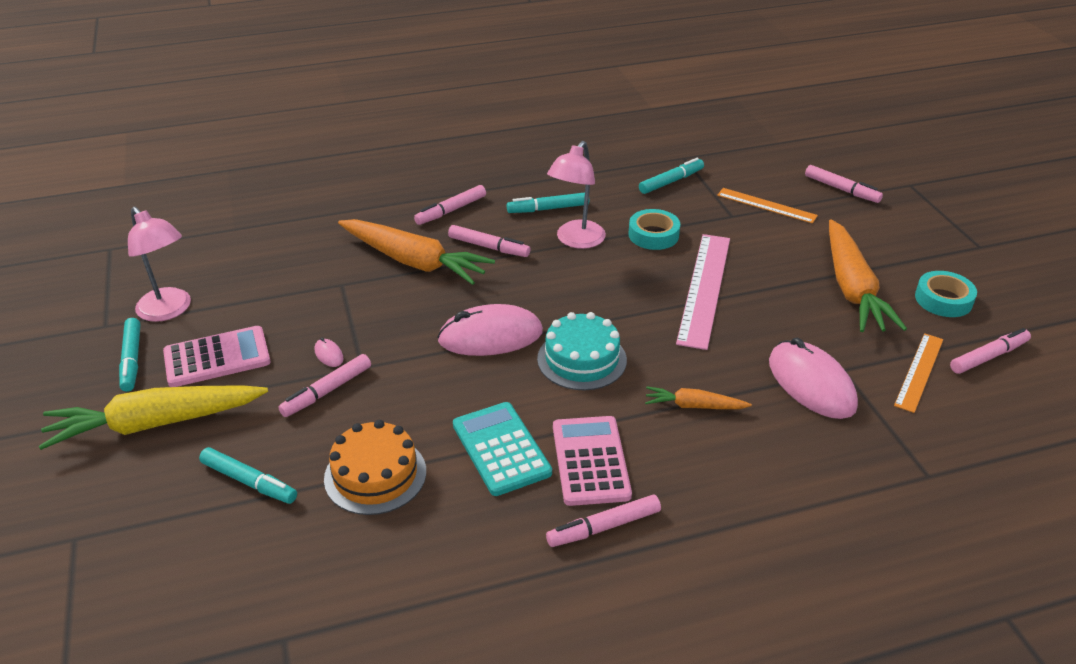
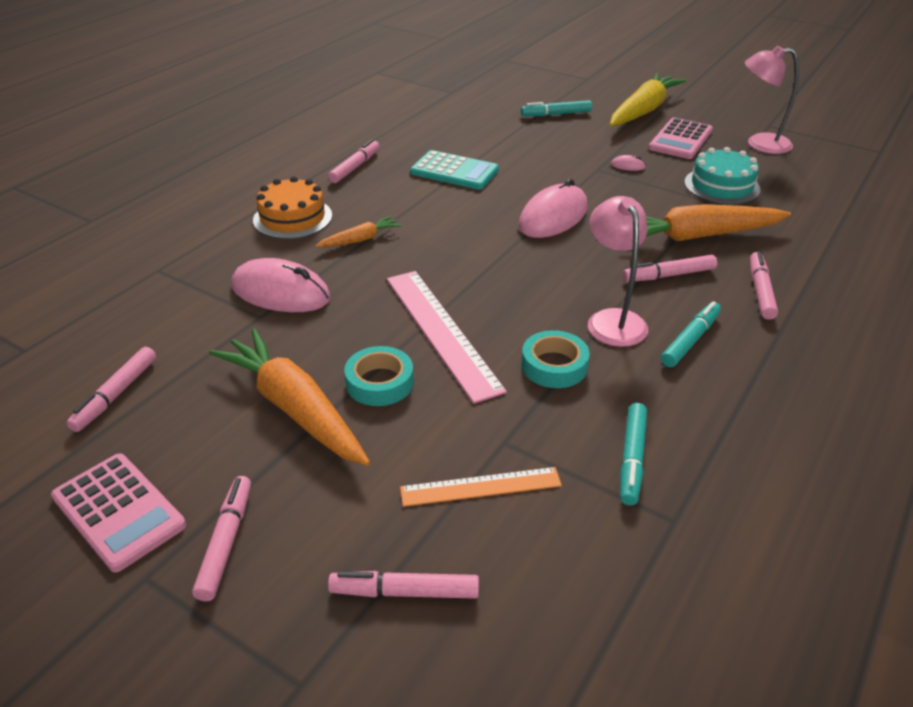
camera: 140 degrees right, 0 degrees up
turquoise marker [119,318,140,392] -> none
pink marker [278,354,371,417] -> pink marker moved to [192,476,251,602]
orange cake [324,420,426,515] -> orange cake moved to [253,176,332,239]
turquoise cake [537,312,627,390] -> turquoise cake moved to [684,147,761,205]
pink calculator [553,416,632,506] -> pink calculator moved to [51,453,186,572]
orange ruler [894,333,943,413] -> none
turquoise tape [915,271,977,317] -> turquoise tape moved to [344,346,414,406]

